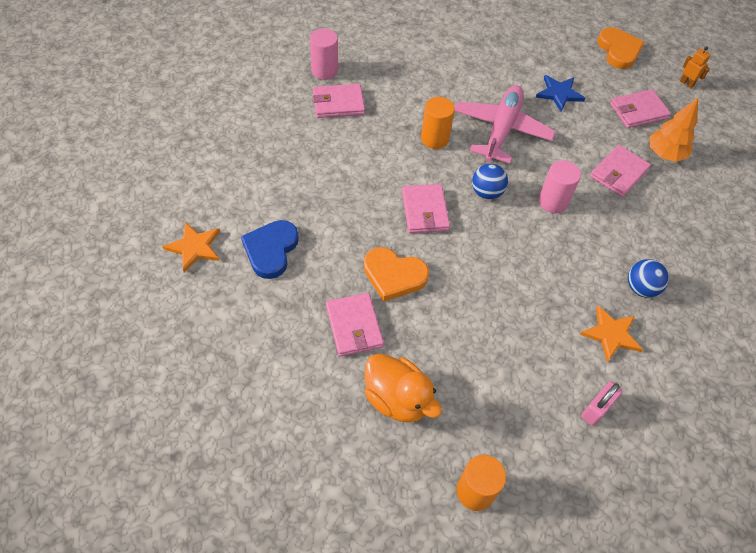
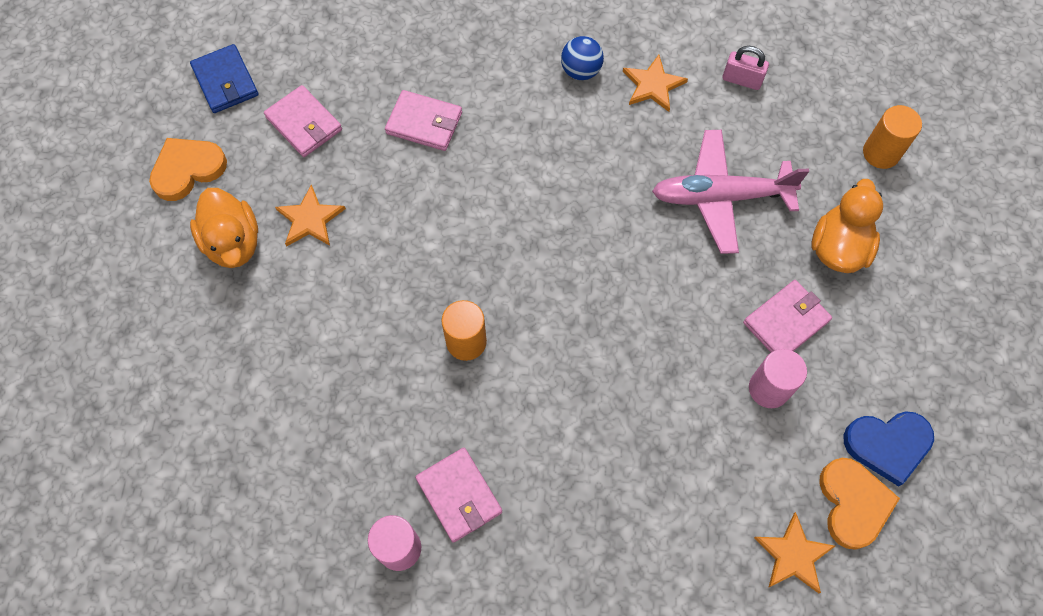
camera: 110 degrees left, 10 degrees up
blue heart [241,220,299,279] -> blue heart moved to [843,411,934,486]
orange heart [364,247,429,301] -> orange heart moved to [819,458,900,550]
pink wallet [402,184,450,233] -> none
pink plane [455,85,556,163] -> pink plane moved to [652,130,809,254]
blue ball [472,164,508,199] -> none
blue star [536,75,586,112] -> orange star [275,184,346,246]
pink cylinder [538,160,581,214] -> pink cylinder moved to [749,349,807,408]
orange tree [649,98,698,162] -> none
orange robot [680,46,711,88] -> blue wallet [190,44,259,113]
none -> orange duck [190,188,258,268]

